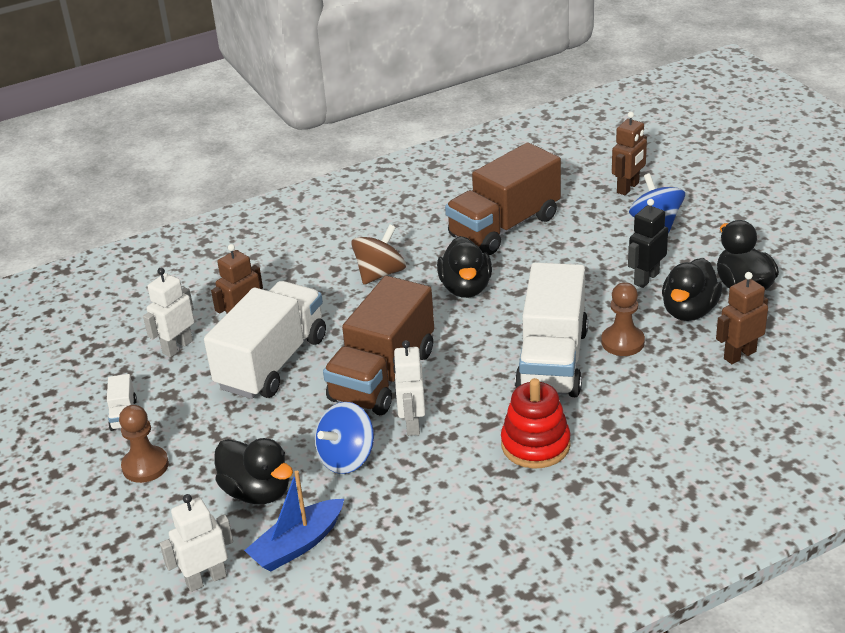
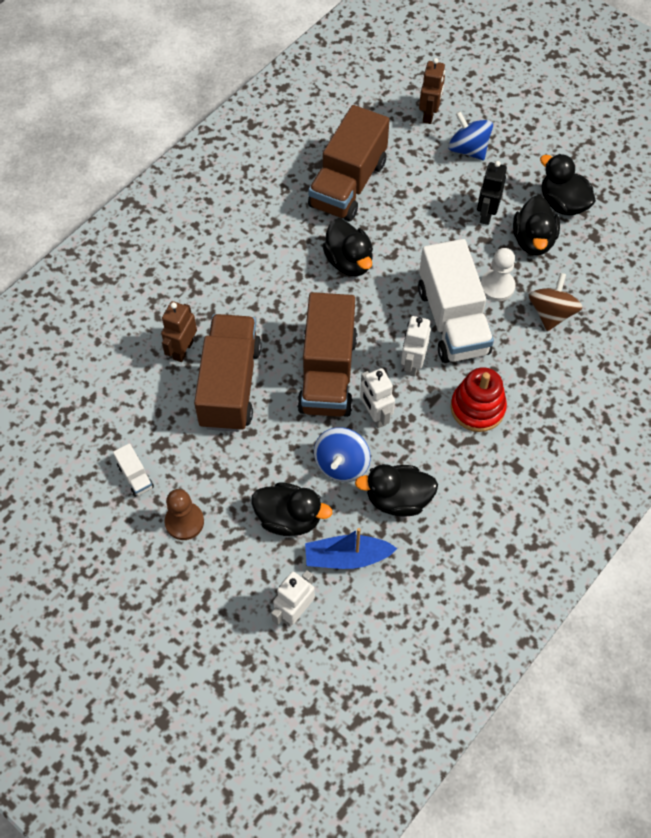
camera: 25 degrees left, 25 degrees up
white robot [143,268,195,357] -> white robot moved to [401,316,431,377]
white truck [204,281,326,399] -> brown truck [194,314,261,432]
blue boat [244,471,344,572] -> blue boat turned 60 degrees clockwise [305,528,398,569]
brown spinning top [351,224,406,285] -> brown spinning top moved to [529,273,583,331]
brown pawn [601,282,645,356] -> white pawn [481,248,516,301]
brown robot [716,272,768,364] -> none
none -> black duck [355,464,438,517]

